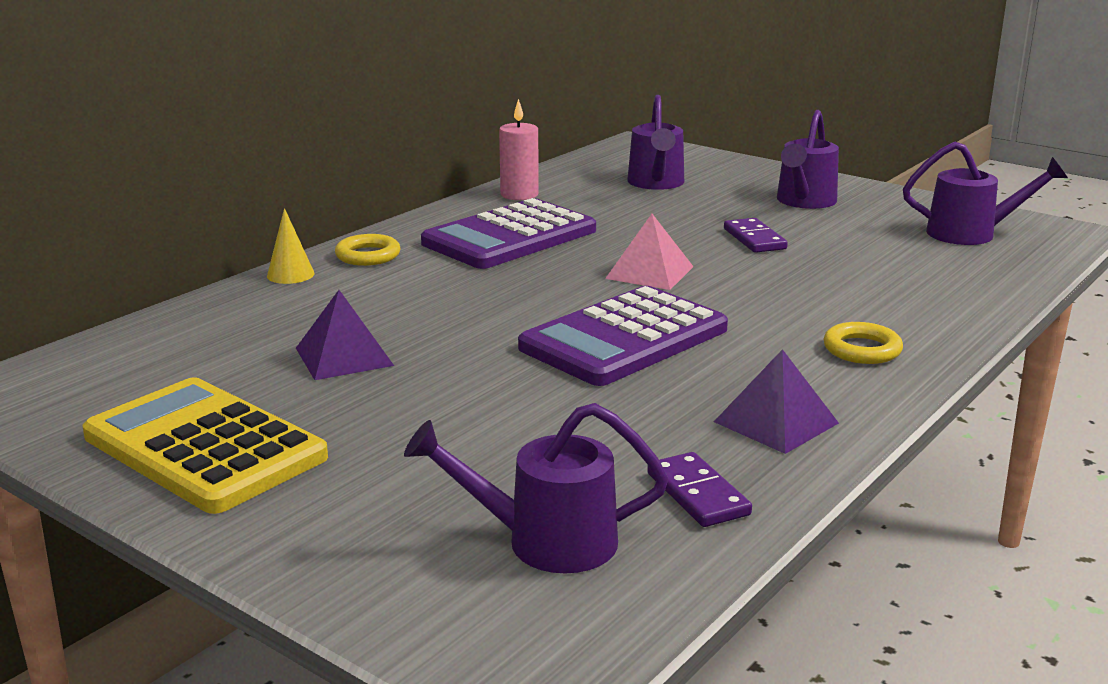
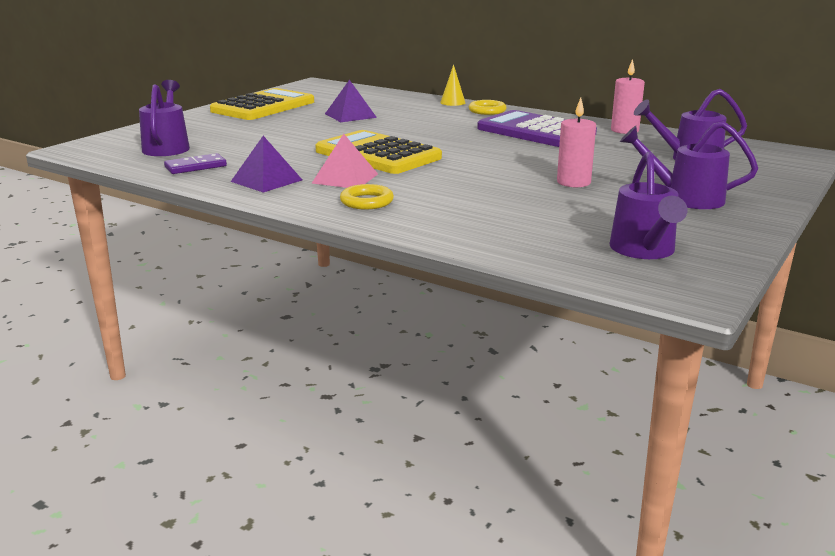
camera: 85 degrees right, 0 degrees up
purple calculator [518,286,728,386] -> yellow calculator [315,130,442,174]
pink pyramid [605,214,694,290] -> pink pyramid moved to [312,134,378,188]
purple domino [724,218,788,253] -> pink candle [557,98,596,187]

